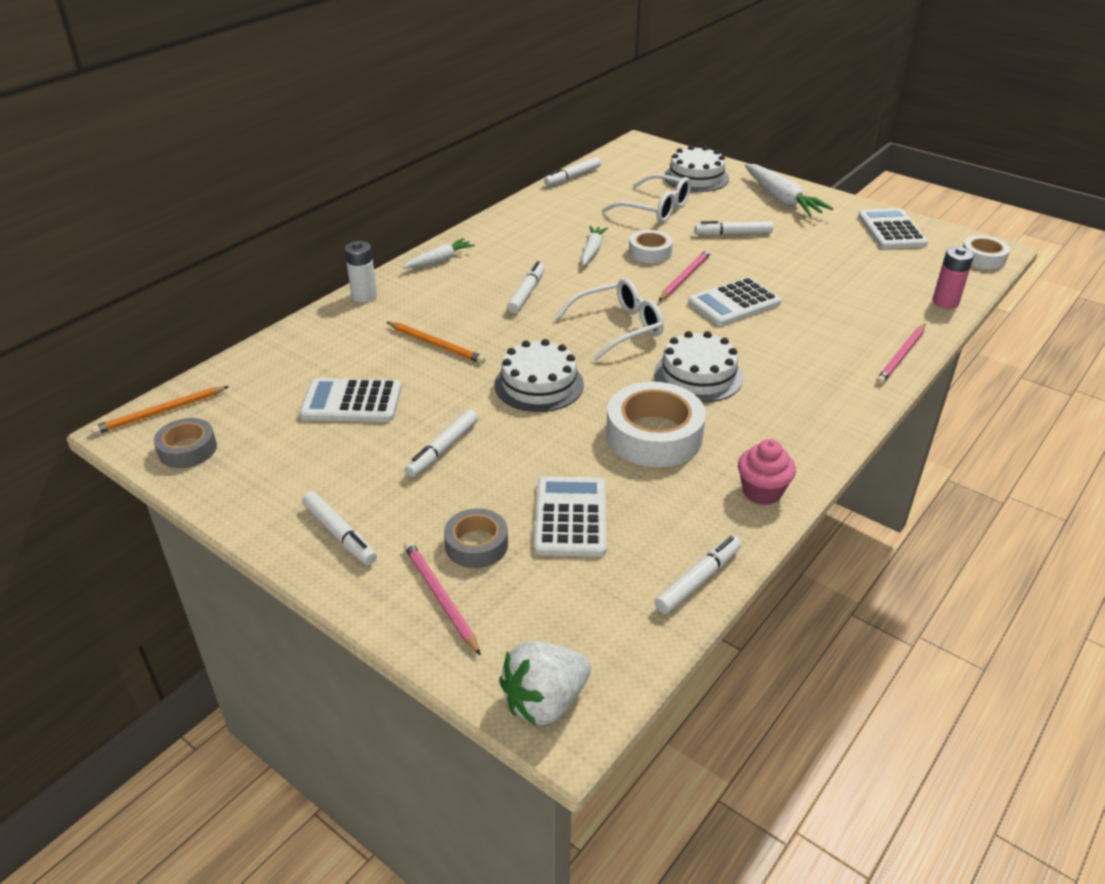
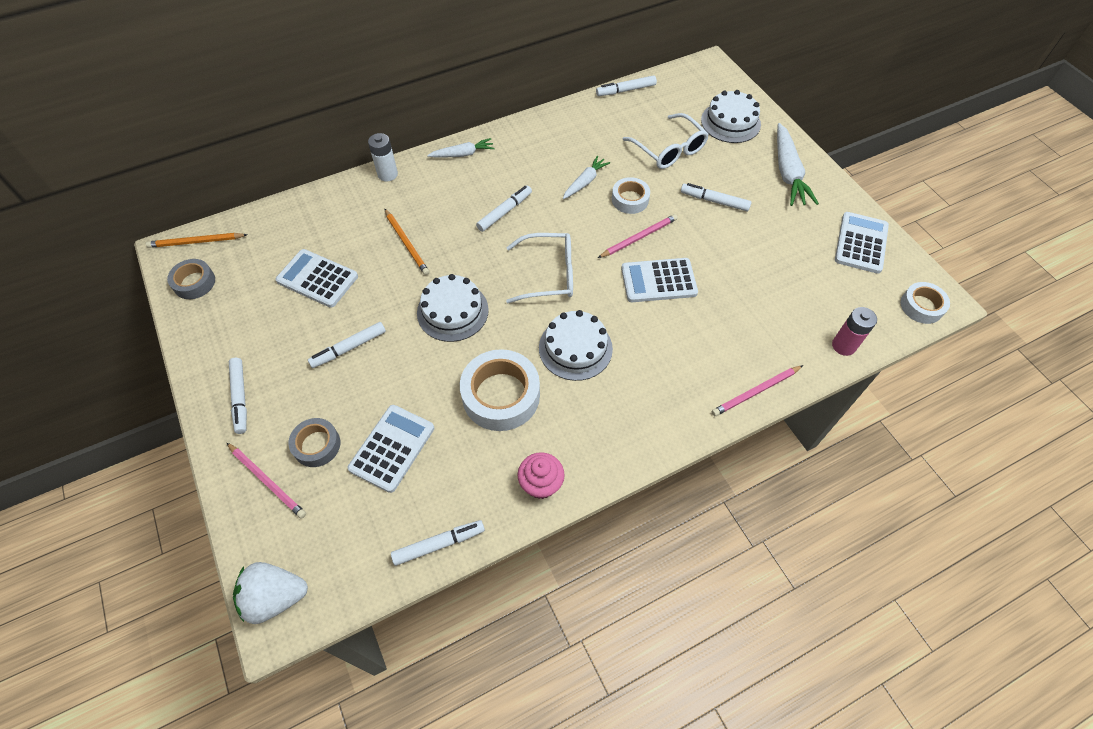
camera: 25 degrees right, 20 degrees up
pink pencil [404,541,481,656] -> pink pencil turned 135 degrees clockwise [227,443,306,519]

